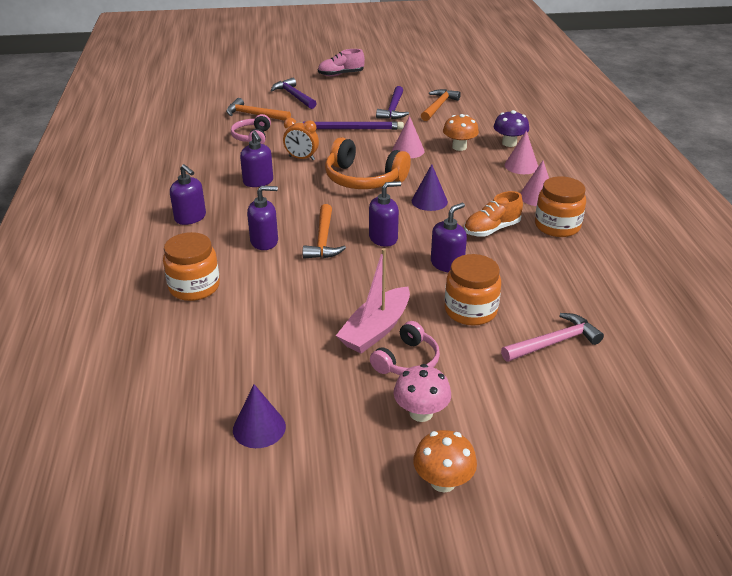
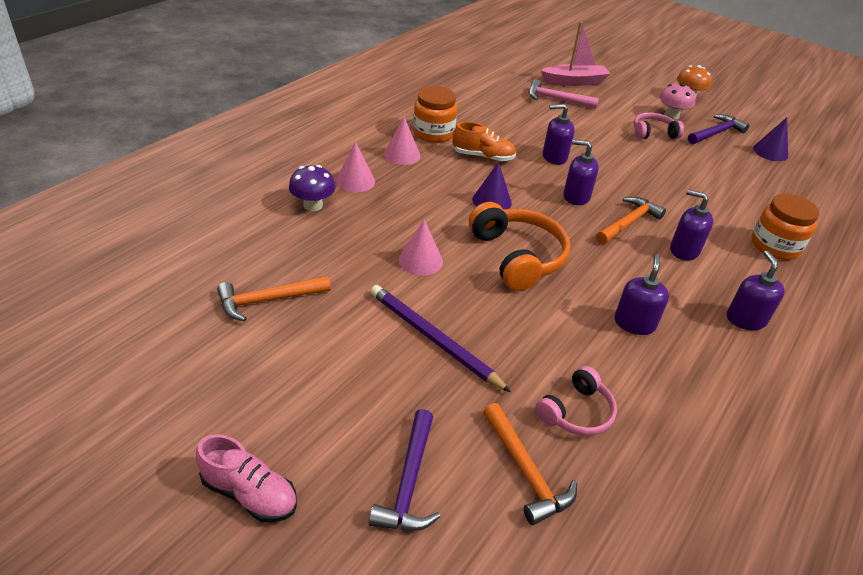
camera: 140 degrees left, 5 degrees up
orange clock [283,118,319,160] -> none
pink boat [336,248,410,354] -> pink boat moved to [541,22,610,86]
purple hammer [376,86,409,119] -> purple hammer moved to [688,115,749,144]
orange mushroom [443,114,479,151] -> none
orange jar [444,254,501,326] -> none

